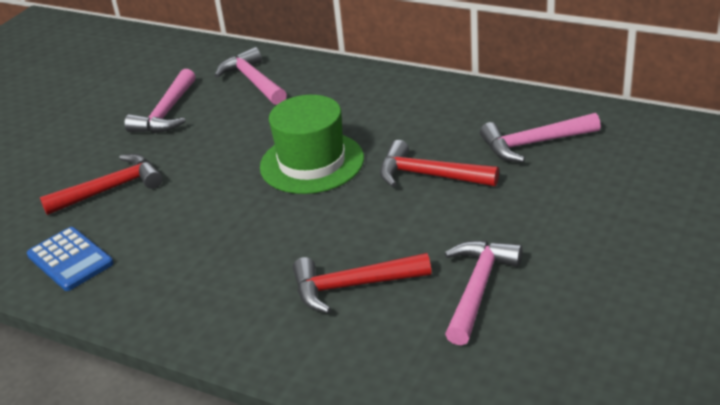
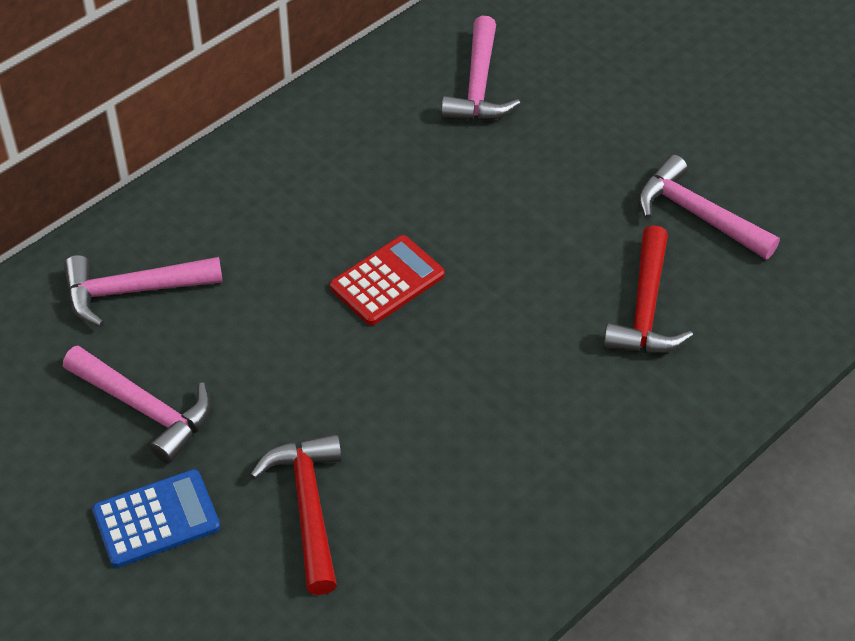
camera: 75 degrees left, 15 degrees up
blue calculator [27,227,114,291] -> blue calculator moved to [92,469,220,568]
green hat [260,95,364,194] -> red calculator [330,235,445,325]
red hammer [380,140,499,187] -> none

